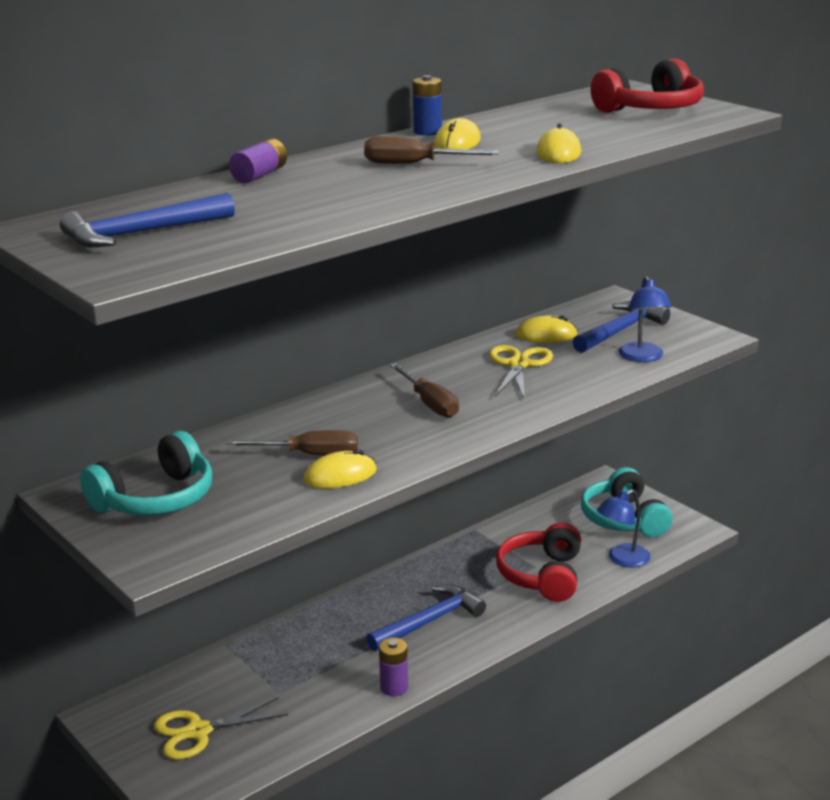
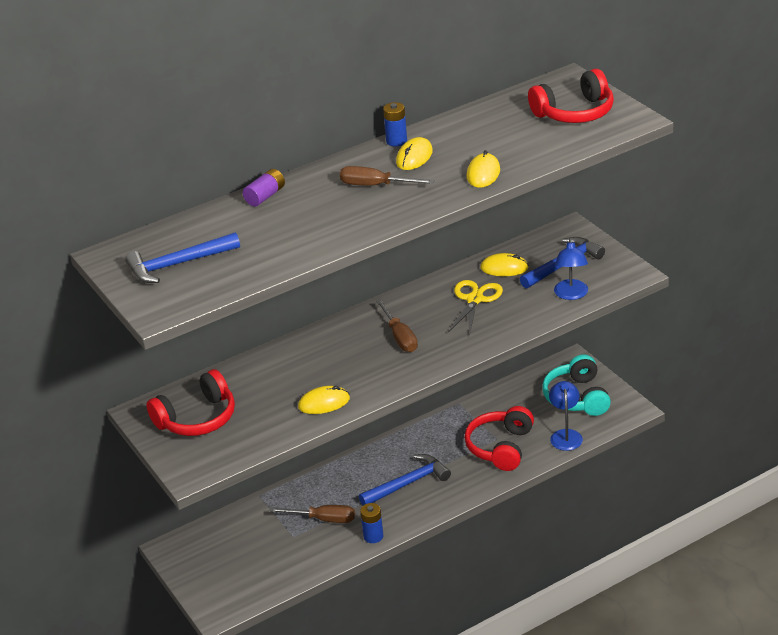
camera: 10 degrees right, 10 degrees up
turquoise headphones [80,431,212,516] -> red headphones [147,369,235,436]
yellow scissors [154,697,288,760] -> none
brown screwdriver [226,430,358,455] -> brown screwdriver moved to [269,505,355,523]
purple battery [379,638,408,696] -> blue battery [360,503,383,543]
blue lamp [597,489,651,567] -> blue lamp turned 120 degrees clockwise [549,381,583,451]

